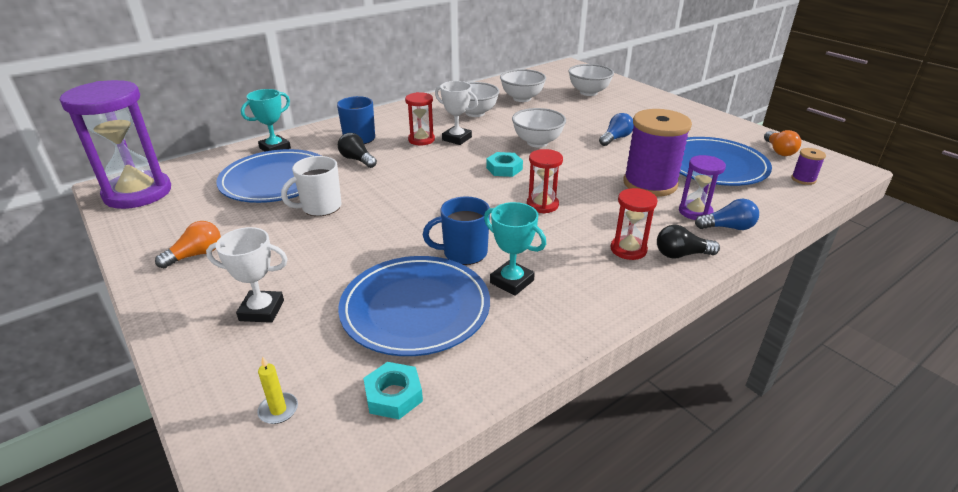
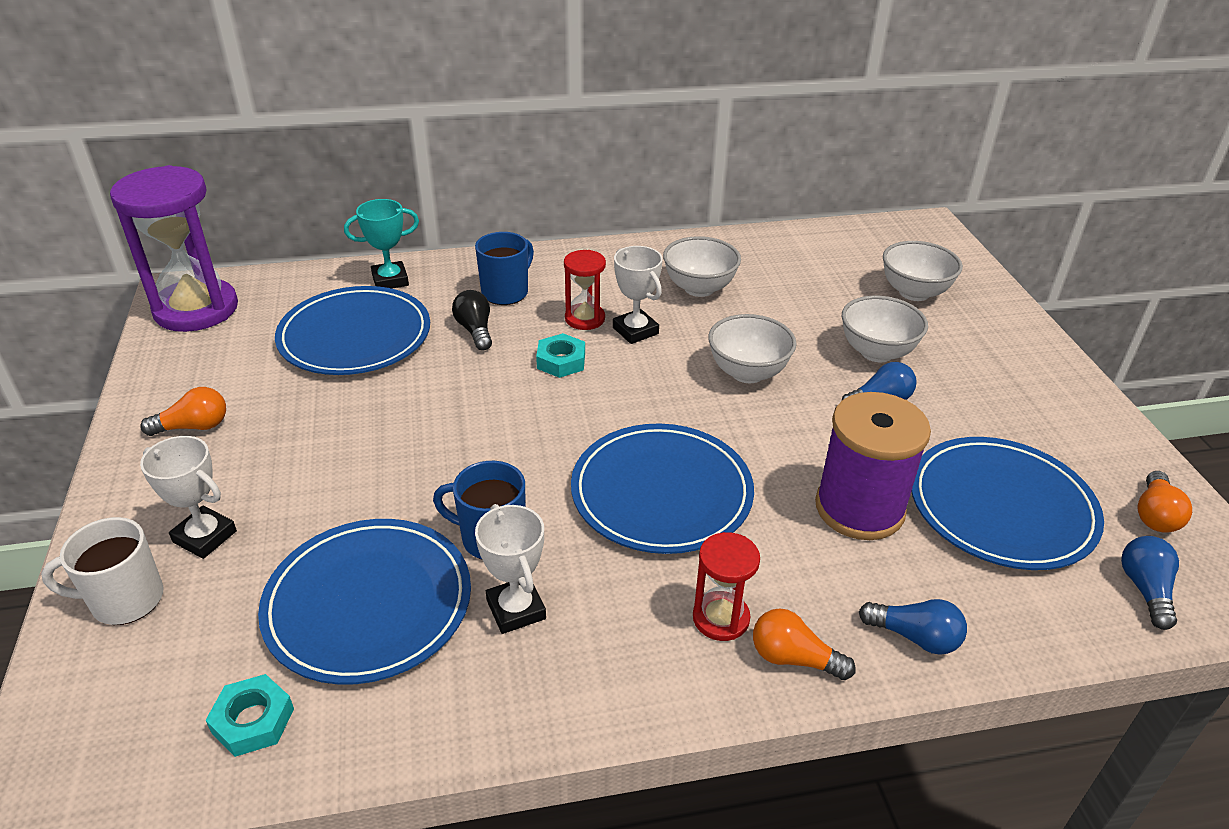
camera: 25 degrees right, 5 degrees up
yellow candle [257,356,298,424] -> none
white mug [281,156,342,216] -> white mug moved to [41,517,164,625]
turquoise trophy [484,202,546,296] -> white trophy [475,504,546,634]
turquoise nut [486,152,523,177] -> turquoise nut moved to [536,333,585,378]
white bowl [500,69,546,102] -> white bowl moved to [842,296,928,362]
red hourglass [527,149,563,213] -> blue plate [571,423,754,554]
black light bulb [657,225,720,259] -> orange light bulb [753,608,856,680]
purple hourglass [679,155,726,220] -> none
purple spool [791,148,826,185] -> blue light bulb [1121,536,1179,630]

